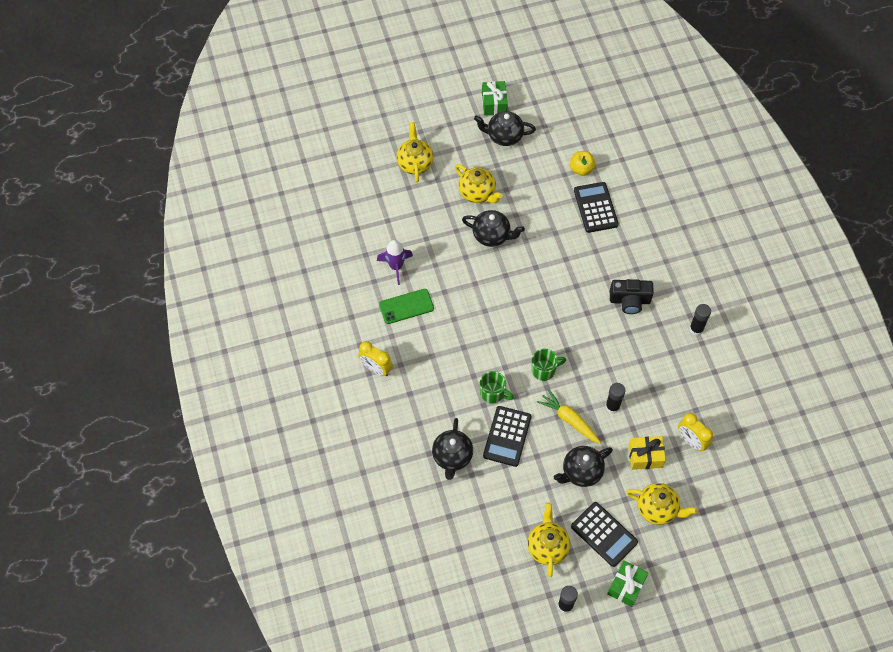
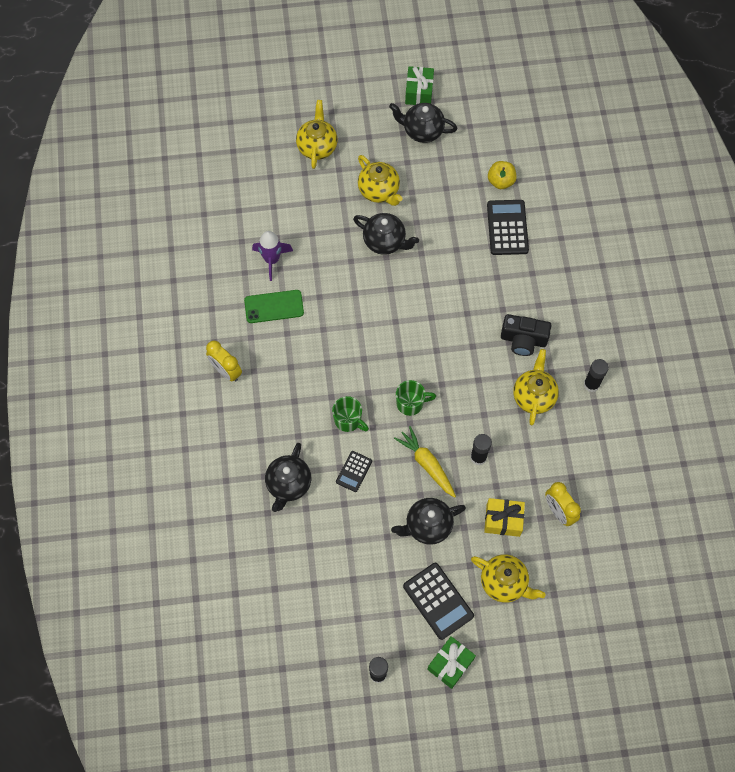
camera: 10 degrees right, 5 degrees up
black calculator [483,406,531,467] -> black calculator [336,451,372,492], size x0.58
yellow teapot [527,502,570,577] -> yellow teapot moved to [513,349,559,425]

